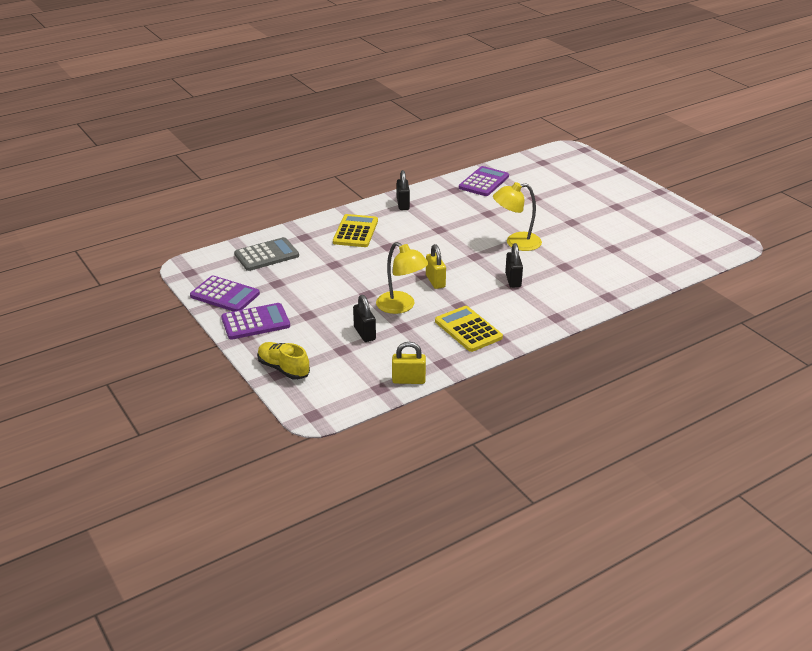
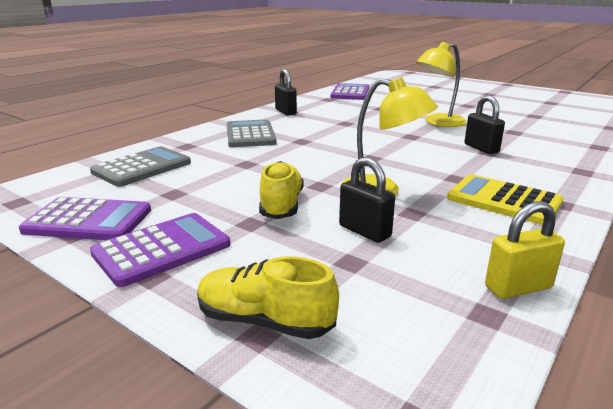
camera: 20 degrees left, 10 degrees down
yellow calculator [333,214,378,247] -> grey calculator [226,119,277,147]
yellow padlock [426,244,446,289] -> none
none -> yellow shoe [259,161,304,219]

